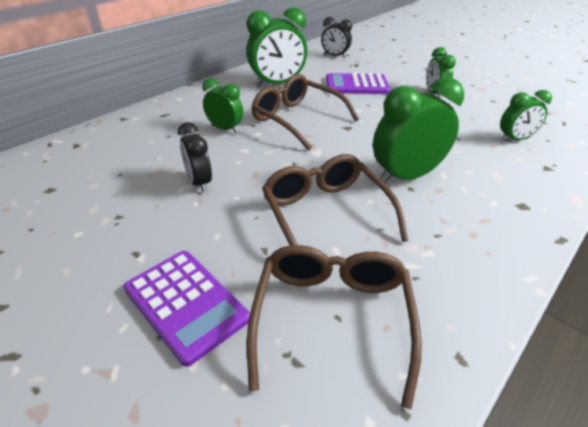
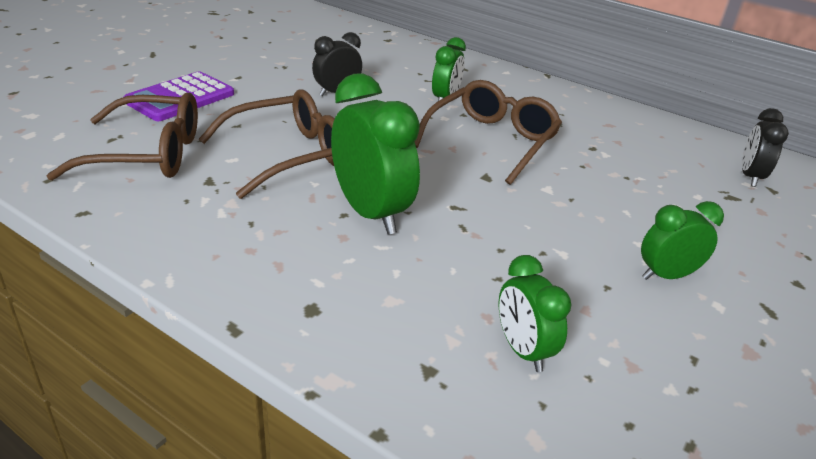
camera: 80 degrees right, 5 degrees down
green clock [246,7,307,87] -> none
purple calculator [326,73,390,94] -> none

